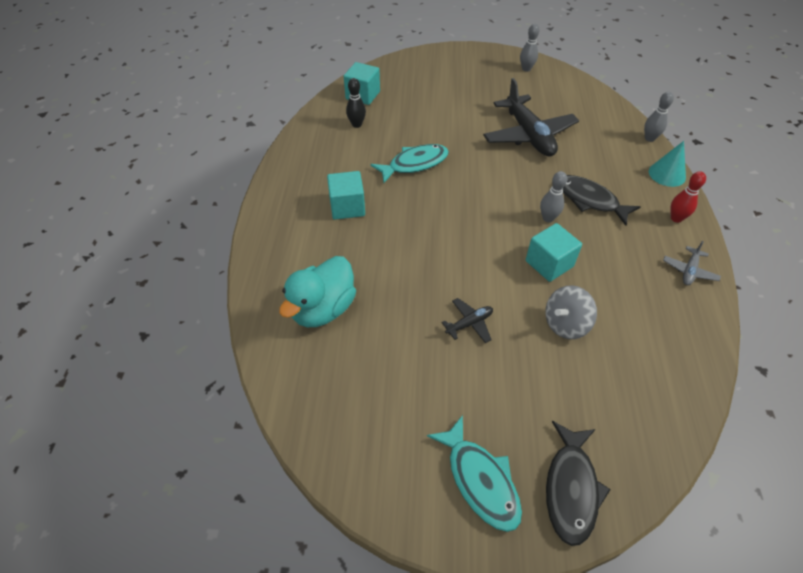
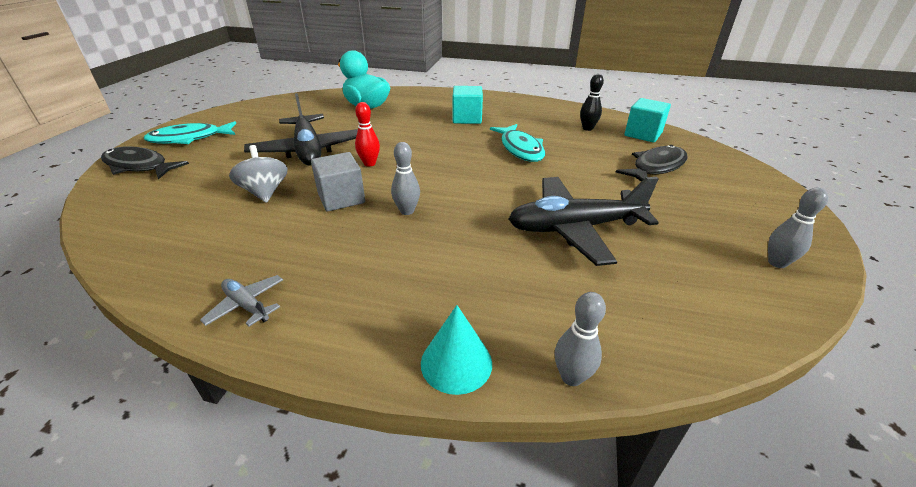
camera: 100 degrees right, 15 degrees down
black plane [442,298,493,343] -> black plane [244,93,358,166], size x2.26
turquoise cube [526,223,582,282] -> grey cube [311,152,365,211]
black fish [563,175,640,226] -> black fish moved to [615,145,687,182]
red bowling pin [670,171,706,223] -> red bowling pin moved to [355,102,380,166]

